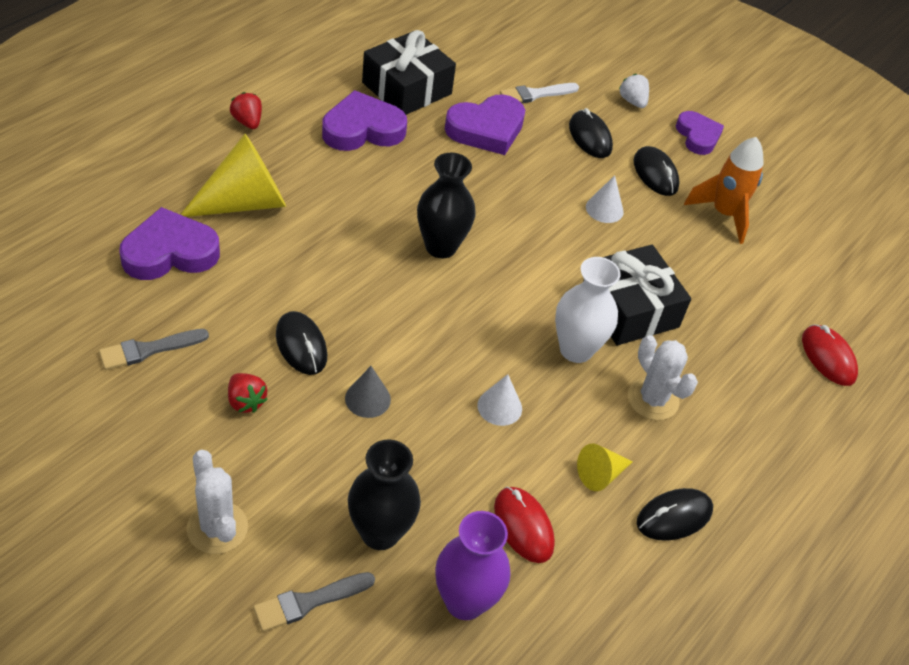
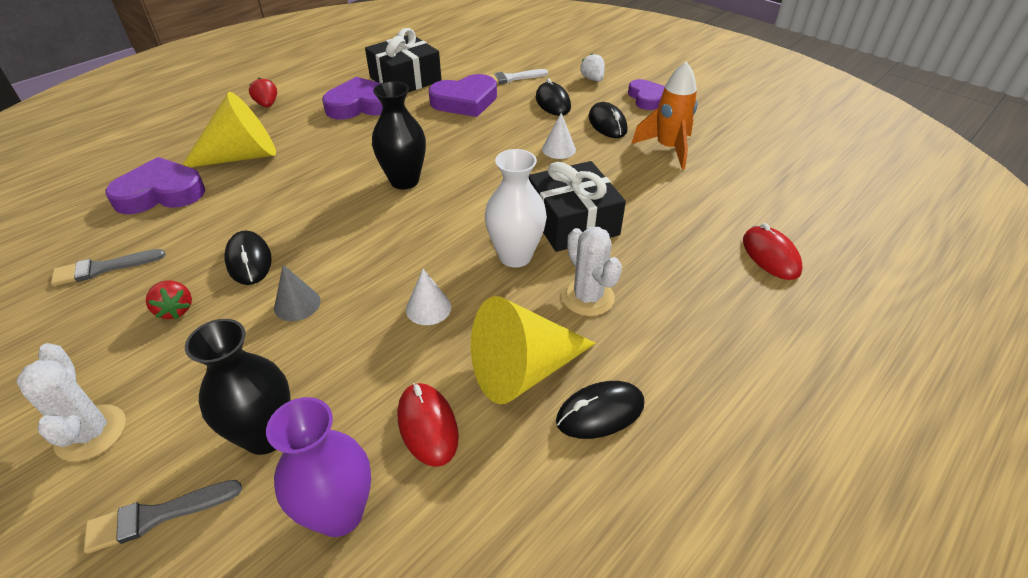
camera: 10 degrees right, 5 degrees down
yellow cone [577,444,633,491] -> yellow cone [471,296,596,404], size x2.01

